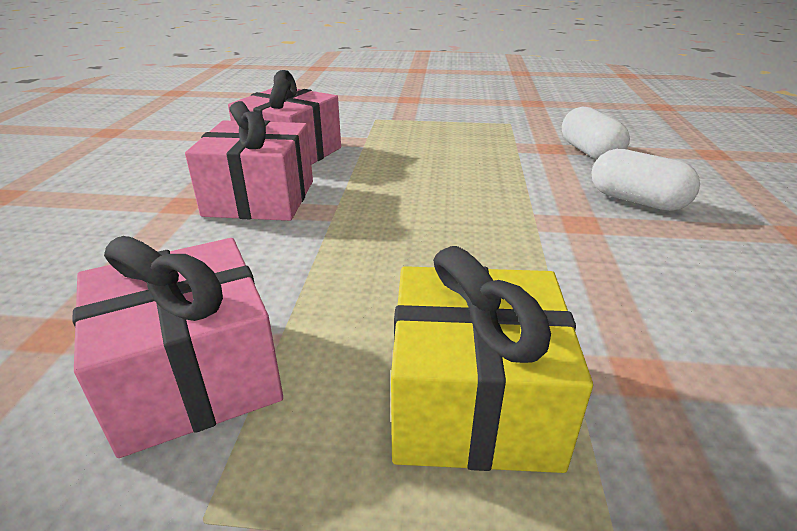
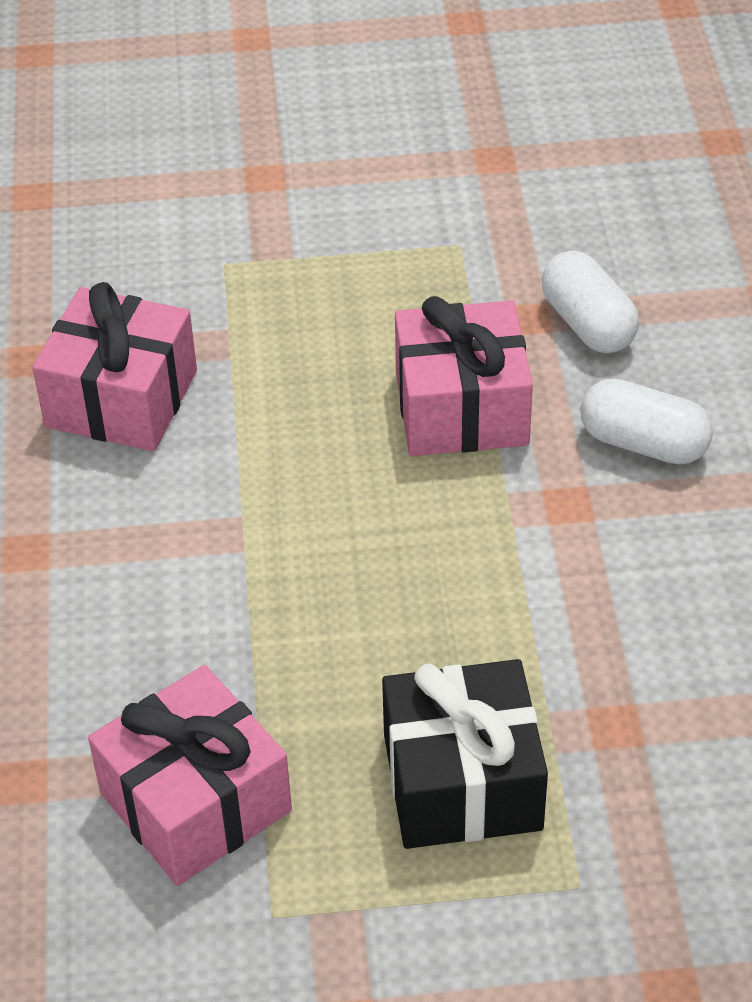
camera: 10 degrees left, 15 degrees up
pink gift [185,101,313,221] -> pink gift moved to [395,296,533,456]
yellow gift [391,246,593,473] -> black gift [382,659,548,849]

